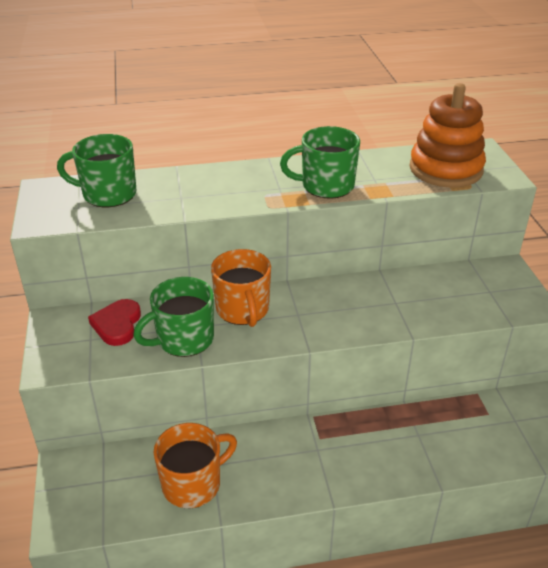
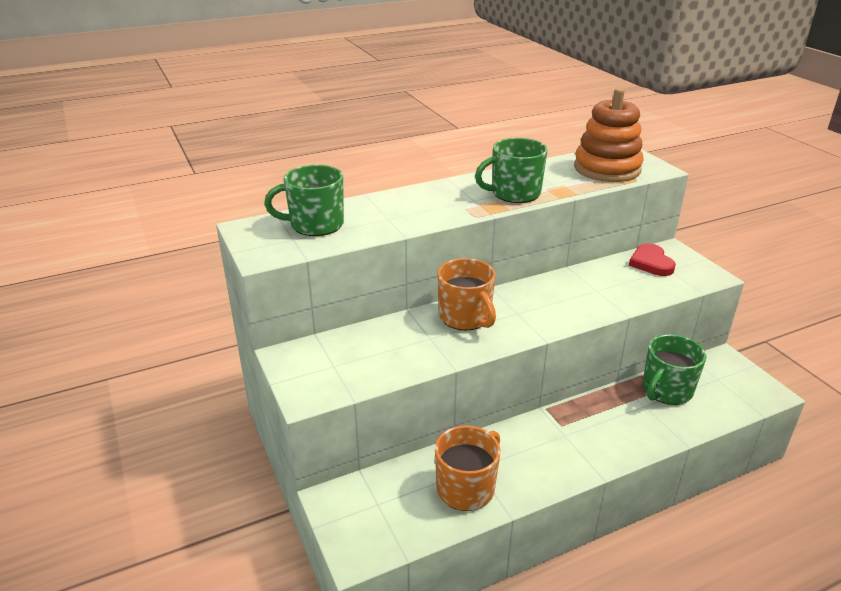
camera: 15 degrees left, 5 degrees down
red heart [88,299,141,346] -> red heart moved to [629,244,676,276]
green mug [133,277,214,357] -> green mug moved to [643,334,706,405]

